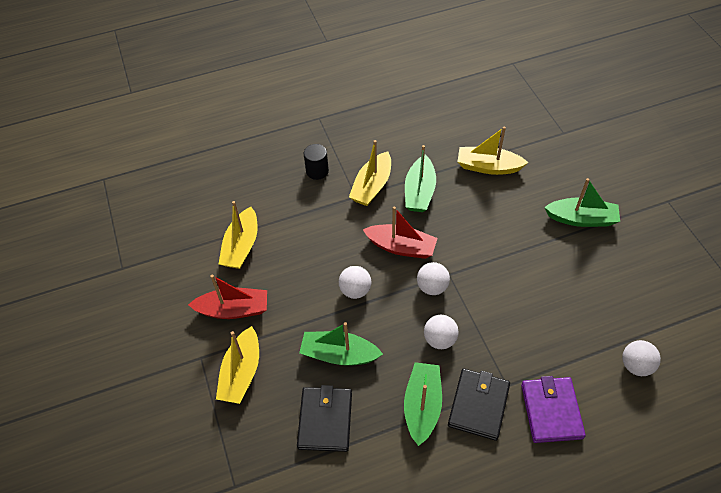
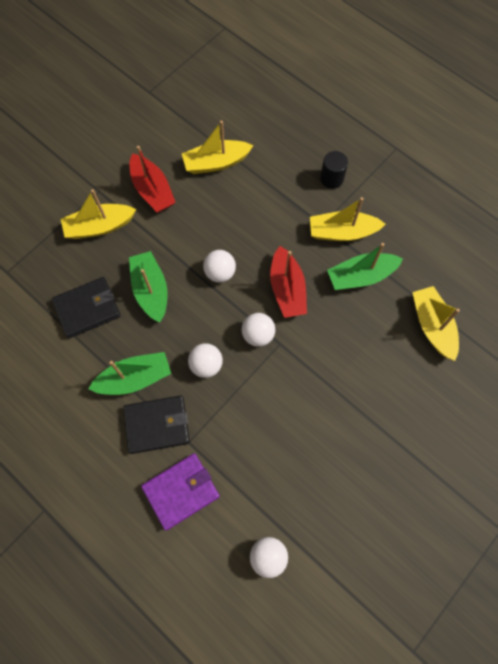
camera: 60 degrees right, 15 degrees up
green boat [544,178,620,227] -> none

